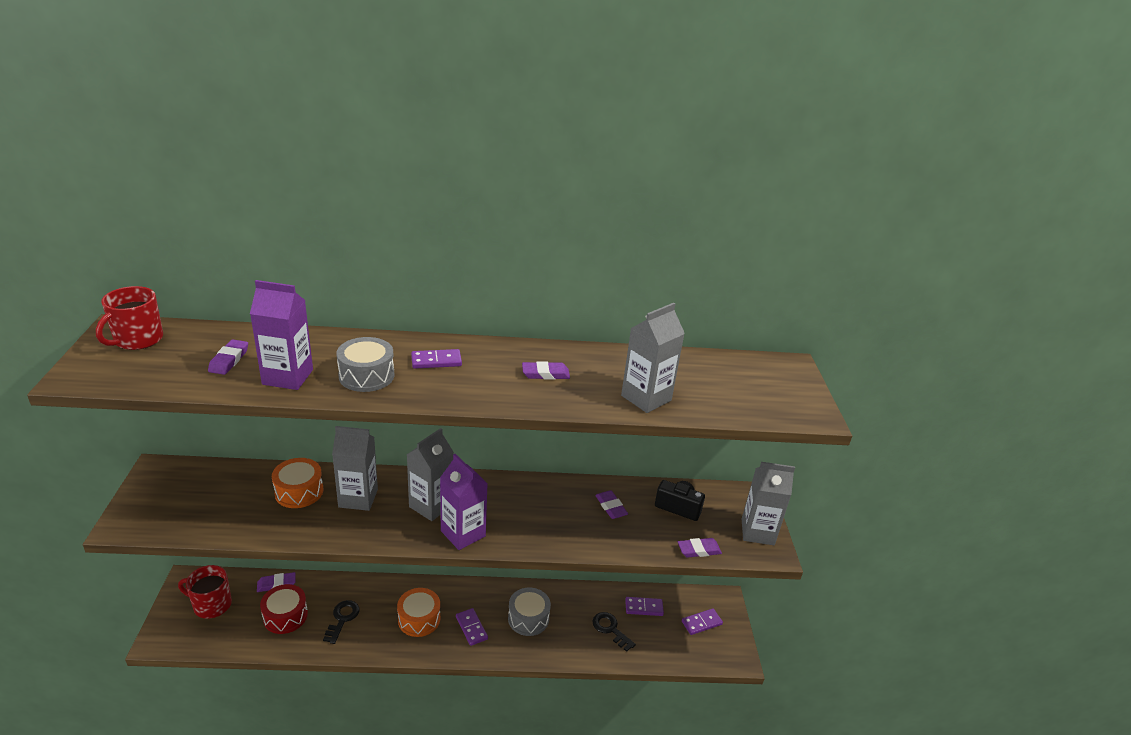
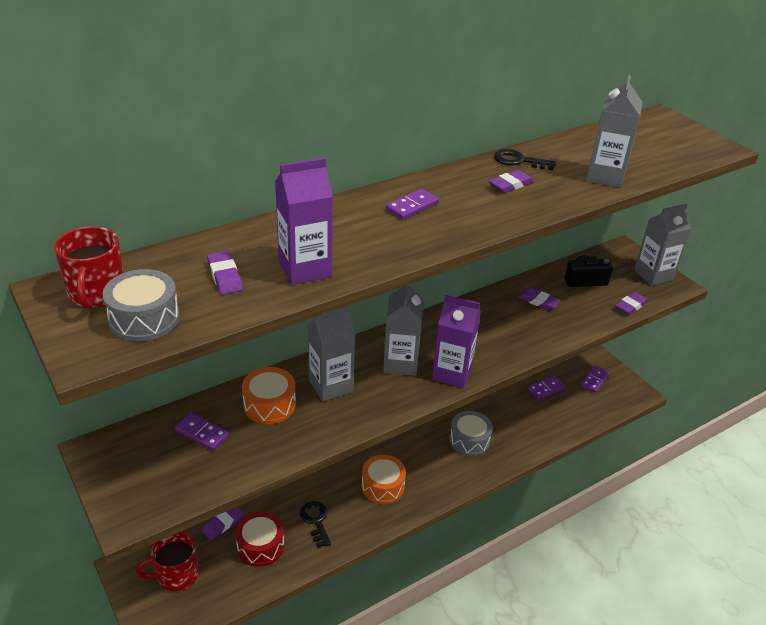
camera: 30 degrees left, 5 degrees up
grey drum [336,337,394,392] -> grey drum moved to [103,269,180,342]
purple domino [456,608,488,646] -> purple domino moved to [175,413,229,451]
black key [592,612,636,652] -> black key moved to [494,149,556,170]

